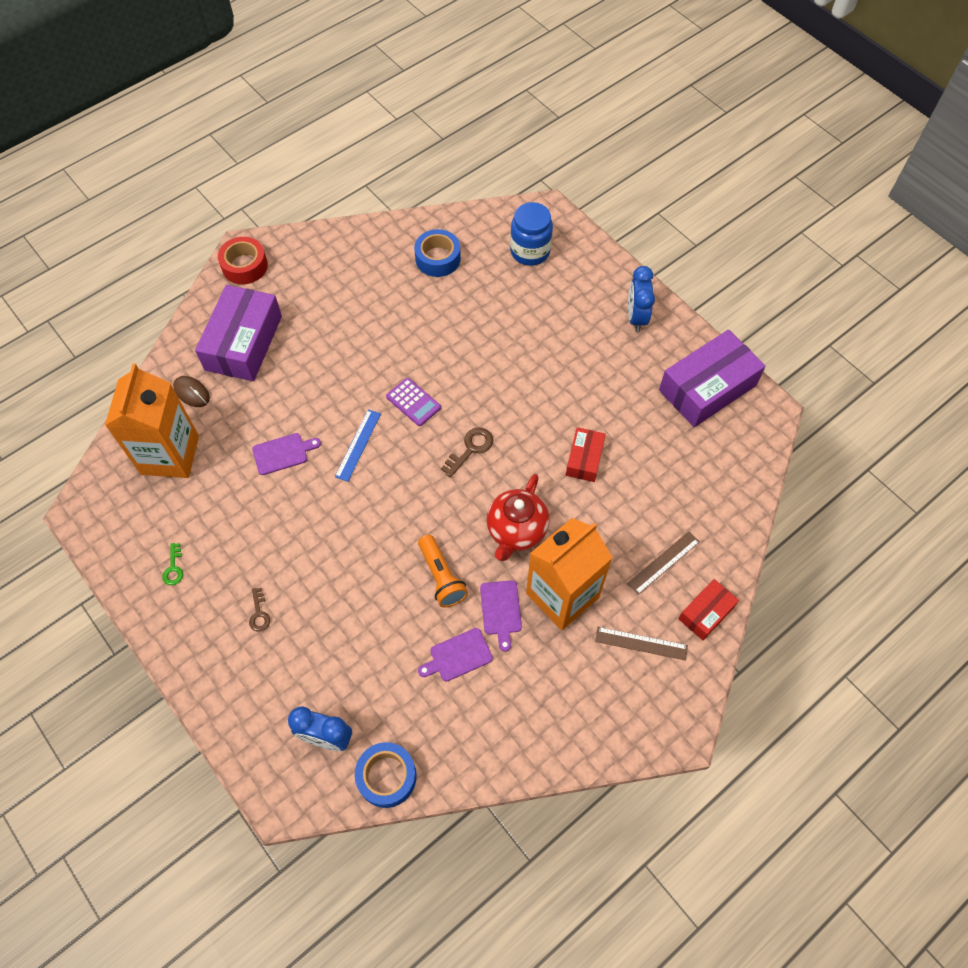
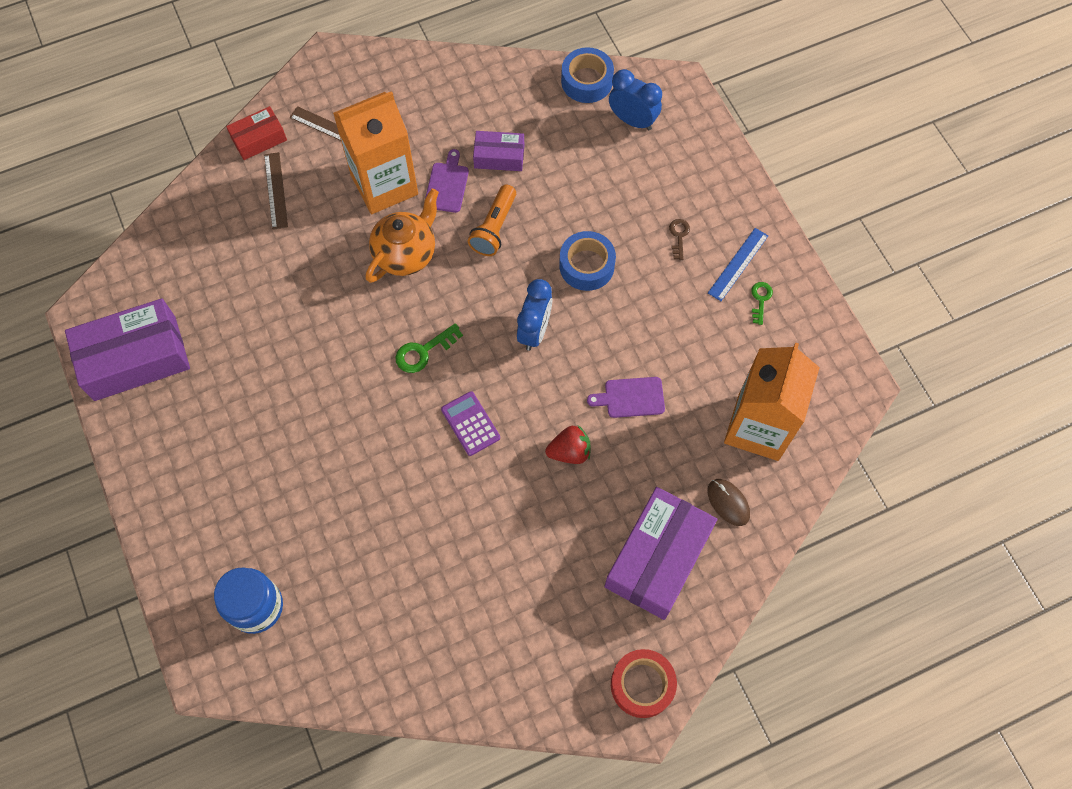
camera: 165 degrees left, 5 degrees up
blue ruler [335,409,381,482] -> blue ruler moved to [708,228,768,301]
blue tape [414,229,461,277] -> blue tape moved to [559,231,616,291]
orange flashlight [418,535,468,607] -> orange flashlight turned 150 degrees counterclockwise [468,185,516,256]
purple cutting board [418,628,493,682] -> purple box [473,131,524,171]
brown key [441,428,493,478] -> green key [395,323,463,373]
red teapot [487,474,549,561] -> orange teapot [365,189,439,283]
red box [566,427,606,482] -> none
brown ruler [627,531,700,595] -> brown ruler turned 75 degrees counterclockwise [264,152,288,230]
blue clock [628,266,655,332] -> blue clock moved to [517,279,552,351]
none -> red strawberry [545,425,591,464]

